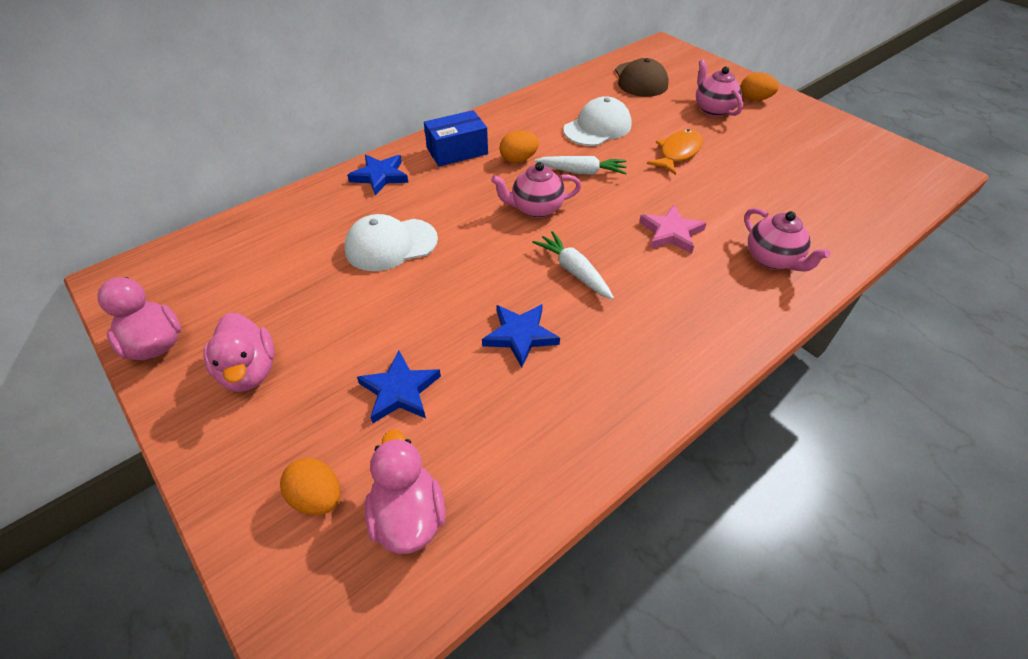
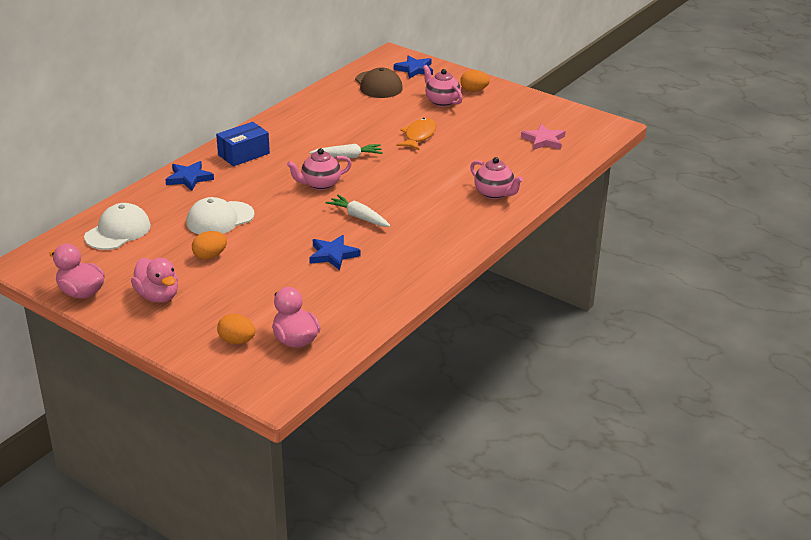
camera: 15 degrees left, 15 degrees down
blue star [357,351,441,423] -> blue star moved to [394,55,433,79]
orange egg [499,130,539,163] -> orange egg moved to [192,231,227,260]
white cap [563,96,631,146] -> white cap moved to [84,203,151,250]
pink star [639,205,707,254] -> pink star moved to [521,124,566,150]

